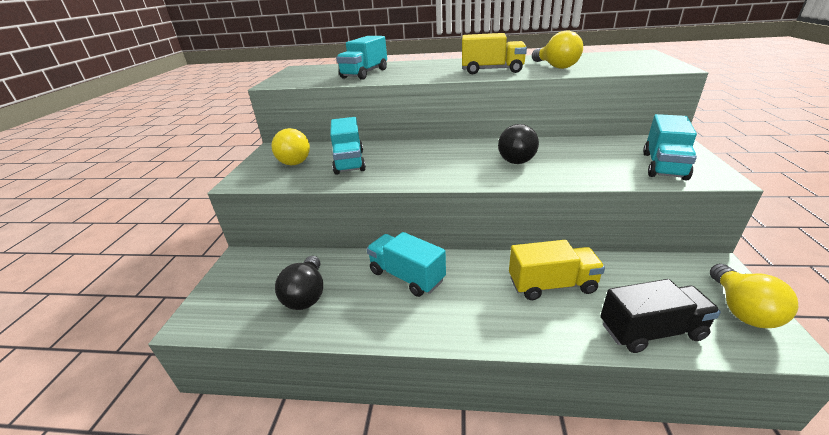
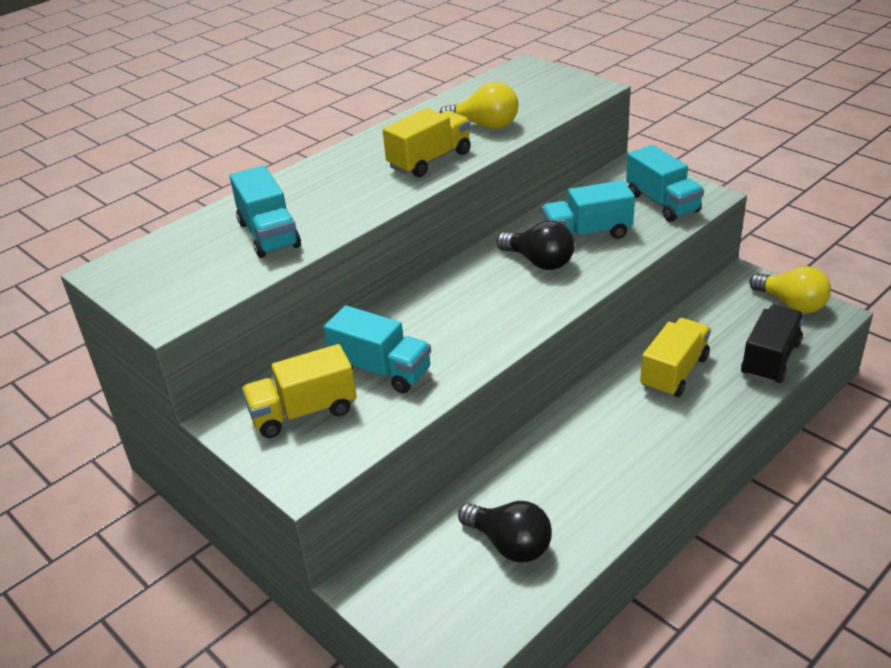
camera: 50 degrees left, 5 degrees up
yellow light bulb [271,128,310,165] -> yellow truck [242,344,357,438]
turquoise truck [367,232,446,297] -> turquoise truck moved to [542,180,635,239]

